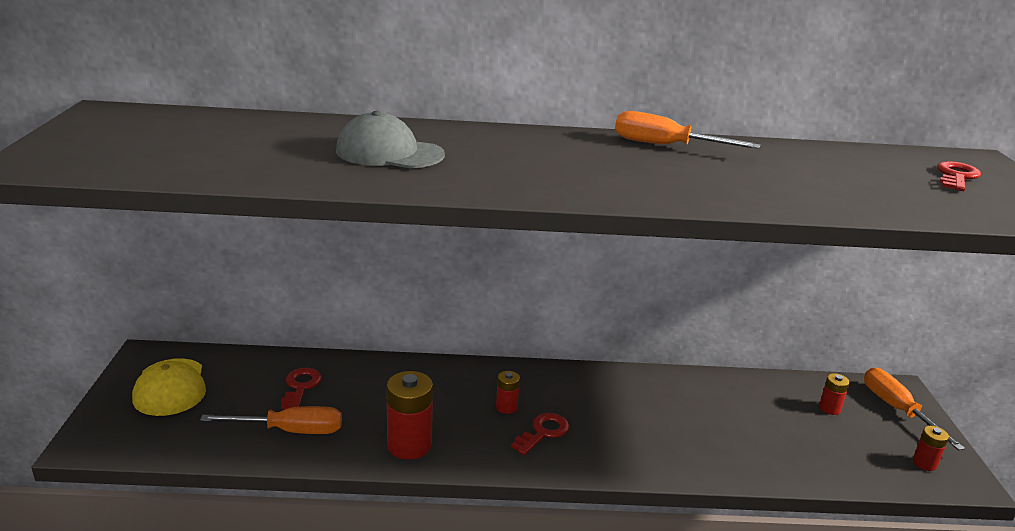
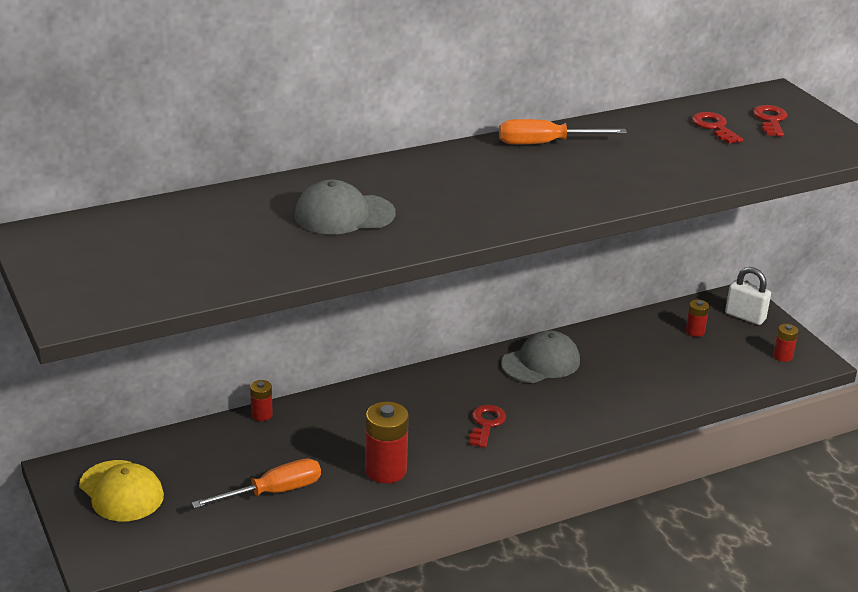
camera: 25 degrees left, 5 degrees up
red key [281,368,322,410] -> red key moved to [692,112,743,144]
red battery [496,371,520,414] -> red battery moved to [250,380,273,421]
orange screwdriver [864,367,965,450] -> white padlock [725,267,771,325]
none -> grey cap [501,330,580,383]

